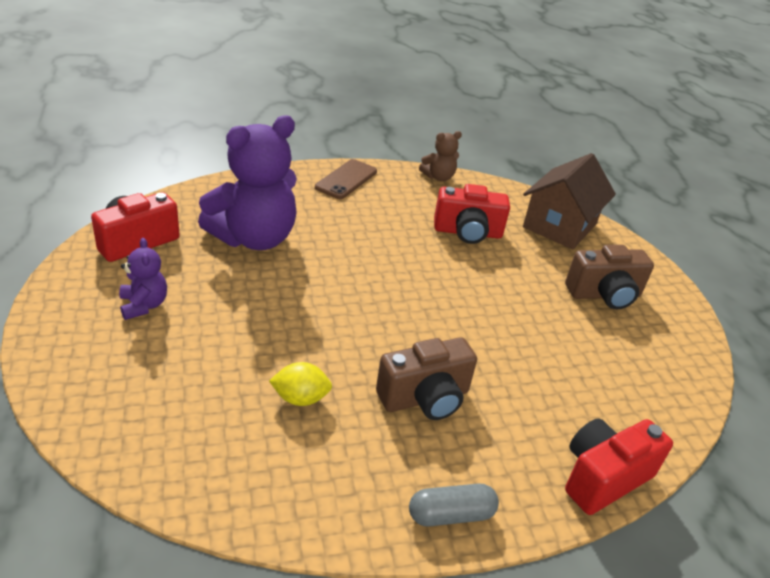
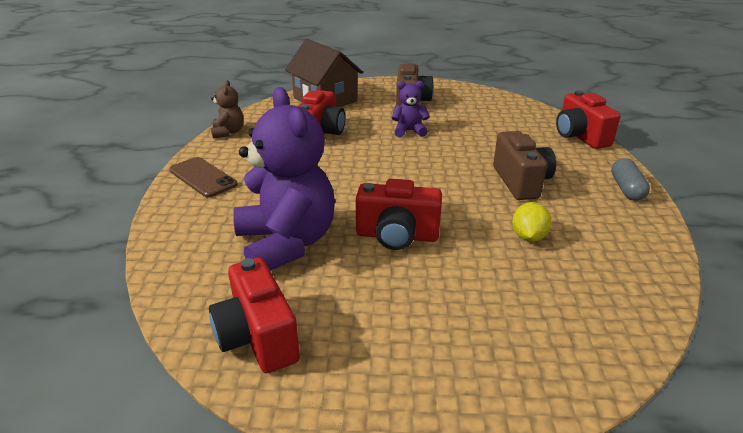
camera: 70 degrees left, 5 degrees down
purple teddy bear [119,238,167,320] -> purple teddy bear moved to [391,81,430,137]
none -> red camera [355,179,442,250]

